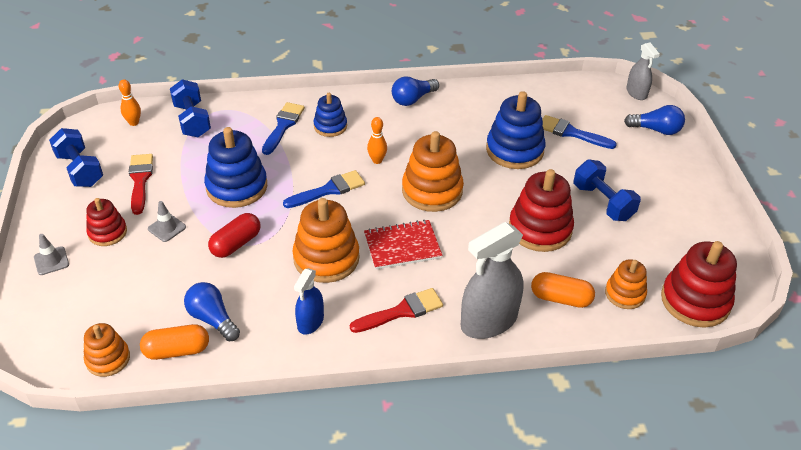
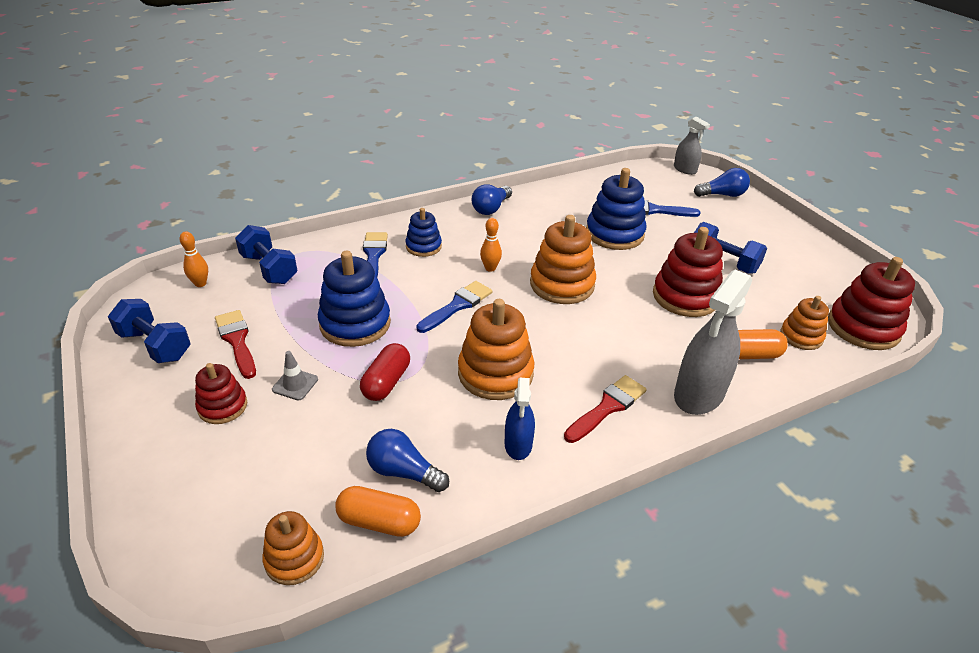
camera: 20 degrees left, 5 degrees down
grey traffic cone [34,234,69,275] -> none
orange capsule [140,324,209,360] -> orange capsule turned 45 degrees clockwise [335,486,421,537]
red notebook [364,219,442,270] -> none

